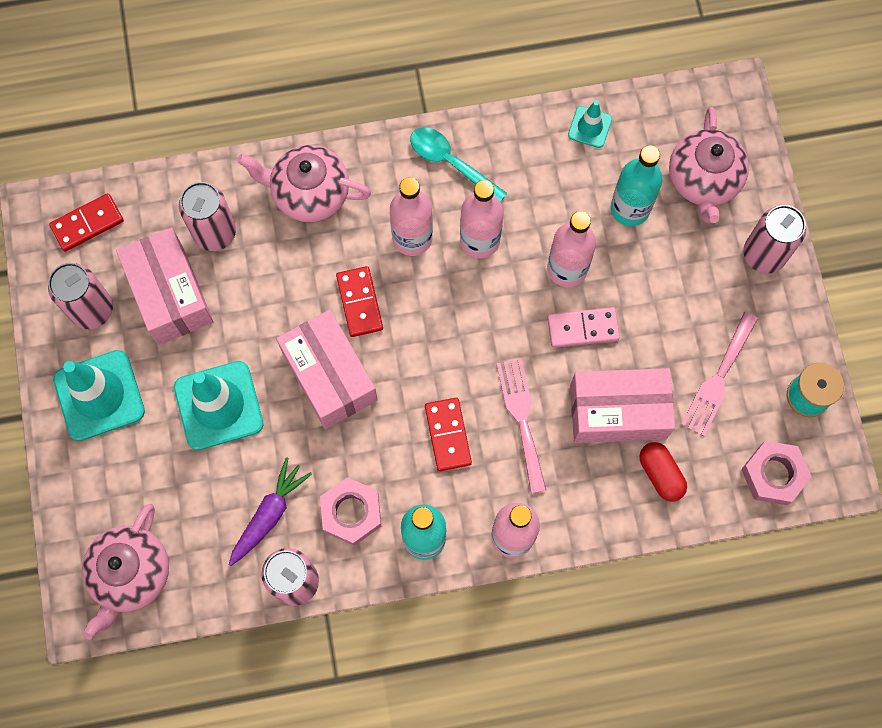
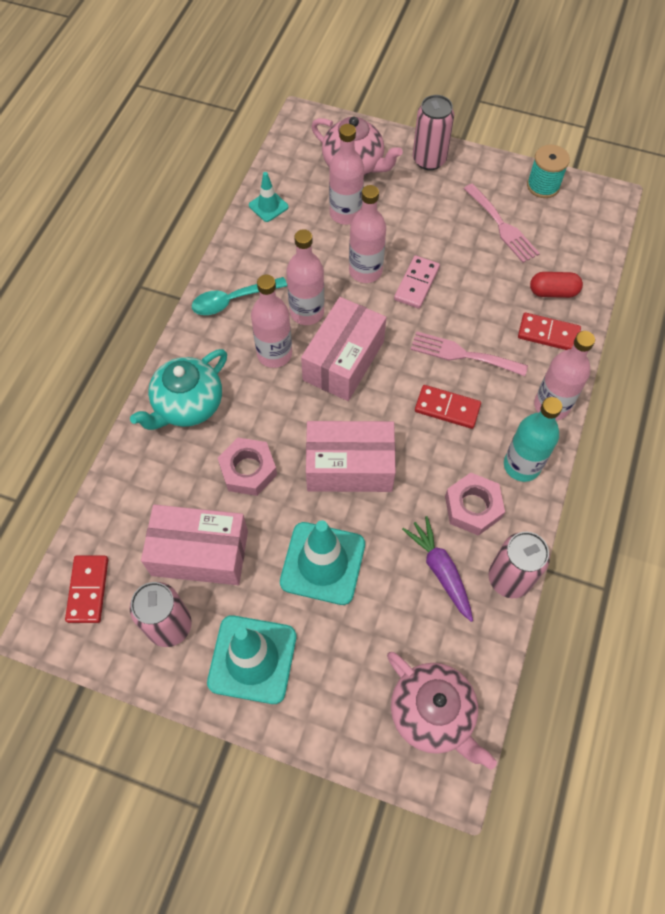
camera: 60 degrees left, 10 degrees down
pink can [179,182,236,251] -> none
pink teapot [237,145,371,222] -> turquoise teapot [130,349,227,430]
red domino [336,266,383,337] -> red domino moved to [518,313,581,350]
pink box [570,368,675,443] -> pink box moved to [301,297,386,401]
turquoise bottle [611,145,663,226] -> pink bottle [329,124,364,225]
pink nut [741,441,812,505] -> pink nut moved to [218,438,277,496]

